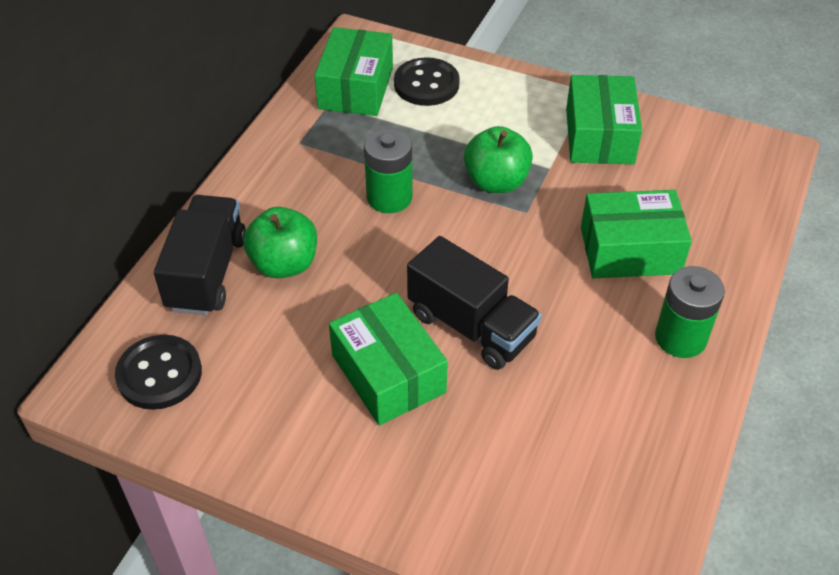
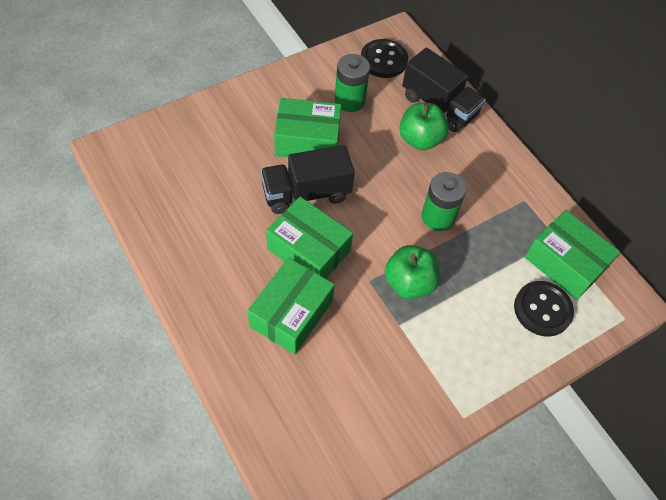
camera: 120 degrees right, 10 degrees up
green box [566,75,642,164] -> green box moved to [266,197,353,279]
green battery [655,266,725,358] -> green battery moved to [335,54,370,112]

